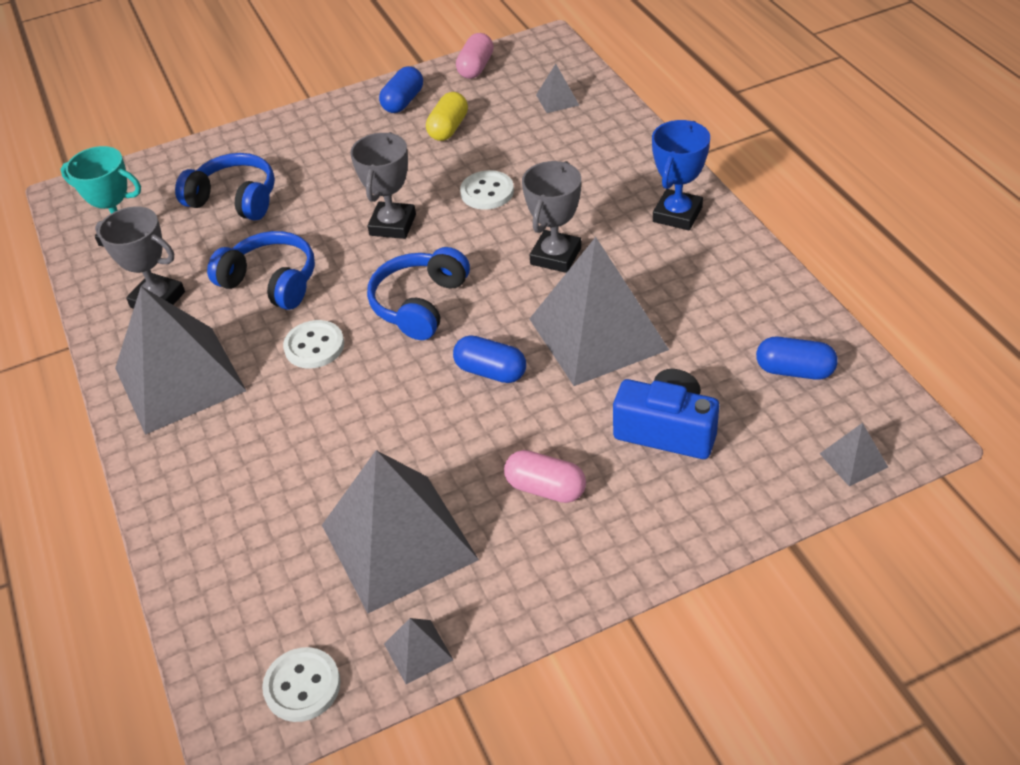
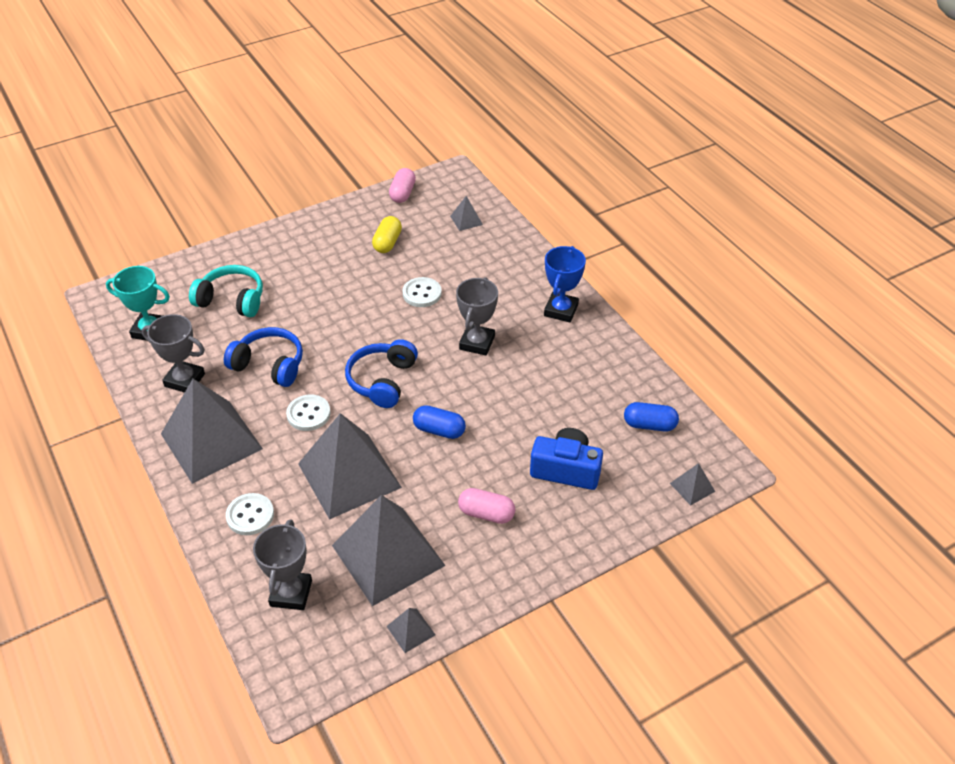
camera: 10 degrees left, 0 degrees up
blue headphones [175,153,275,221] -> turquoise headphones [189,265,263,317]
white button [262,647,341,722] -> white button moved to [226,493,274,535]
grey trophy [350,132,416,239] -> grey trophy moved to [253,519,312,610]
blue capsule [379,66,423,113] -> none
grey pyramid [529,237,669,386] -> grey pyramid moved to [298,413,402,520]

